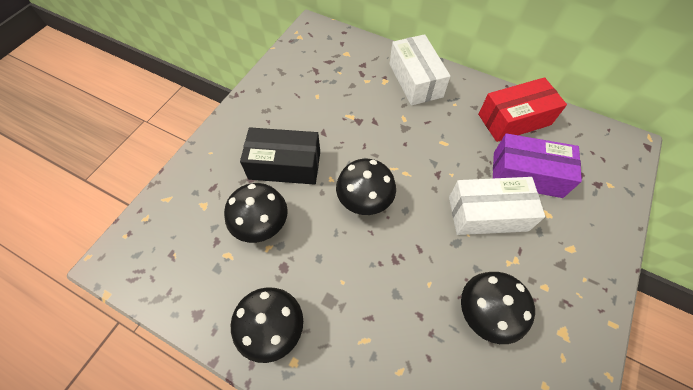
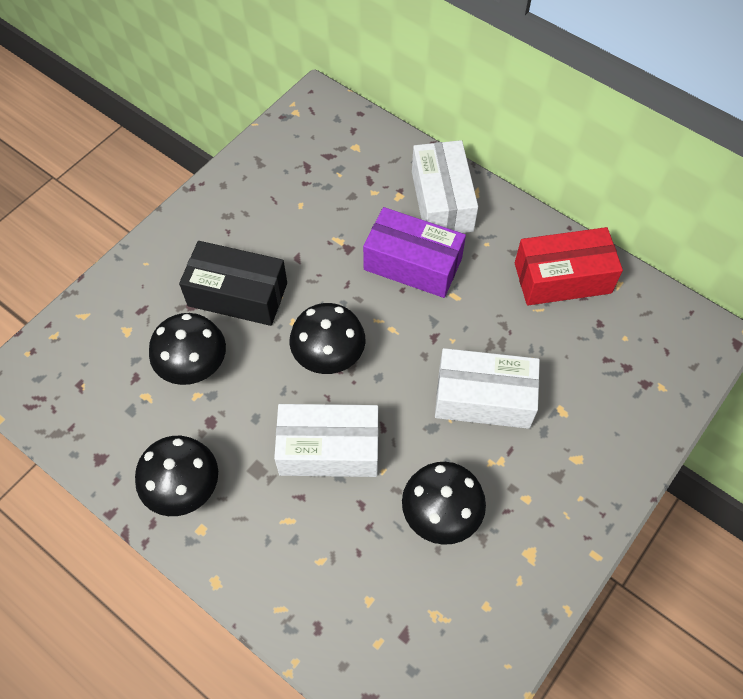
camera: 10 degrees right, 0 degrees up
purple box [493,133,582,198] -> purple box moved to [363,207,466,298]
none -> white box [274,404,379,477]

